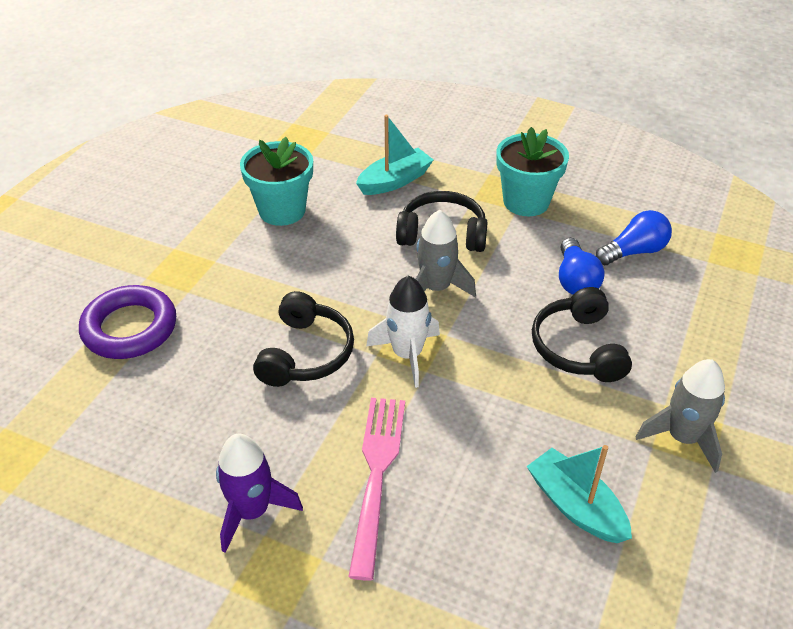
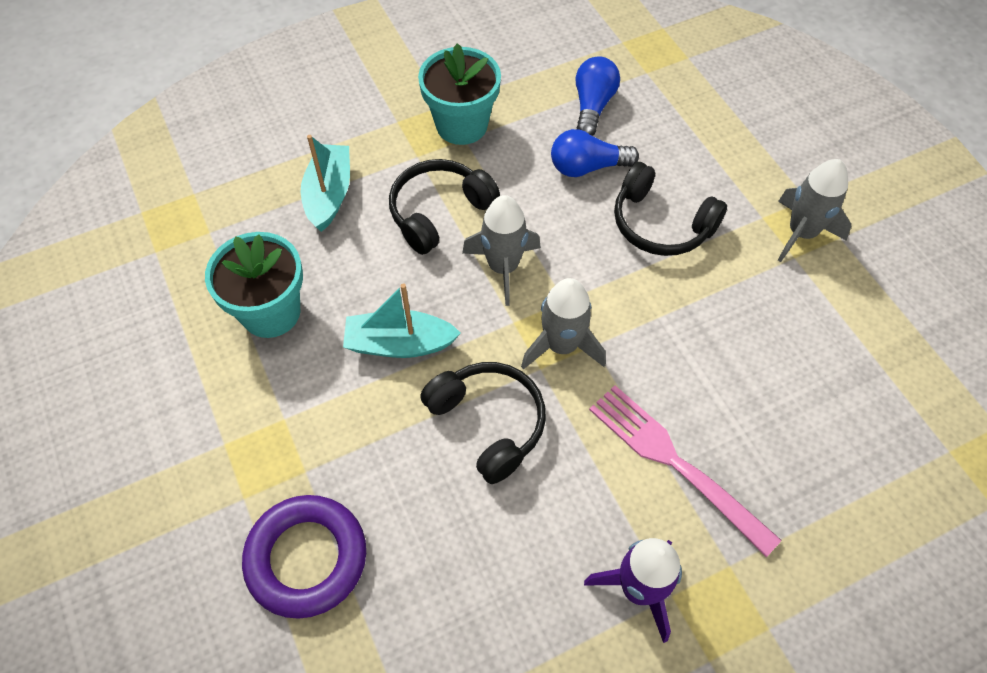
camera: 50 degrees left, 15 degrees up
white rocket [366,275,440,388] -> grey rocket [521,278,606,370]
turquoise boat [527,445,632,543] -> turquoise boat moved to [343,283,461,358]
blue light bulb [559,238,604,295] -> blue light bulb turned 135 degrees clockwise [551,129,639,177]

